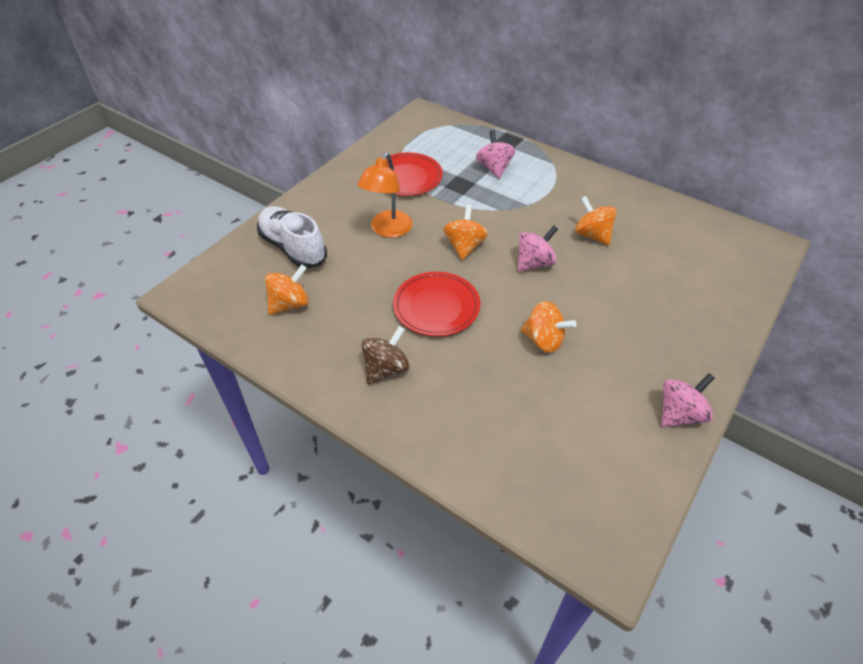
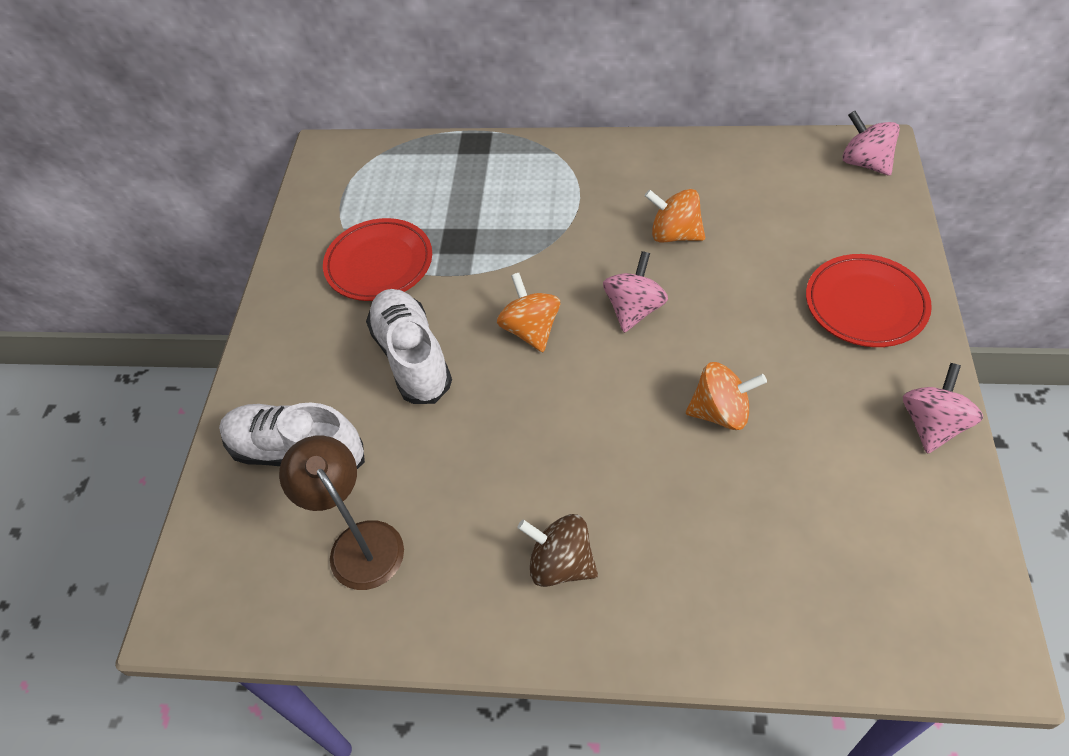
camera: 25 degrees left, 5 degrees up
orange spinning top [265,264,309,315] -> brown lamp [279,436,404,590]
orange lamp [357,153,413,238] -> white shoe [366,289,452,404]
brown spinning top [362,326,409,384] -> brown spinning top turned 75 degrees counterclockwise [517,514,598,587]
red plate [393,272,480,337] -> red plate moved to [806,254,932,347]
pink spinning top [476,130,515,178] -> pink spinning top moved to [842,111,900,176]

